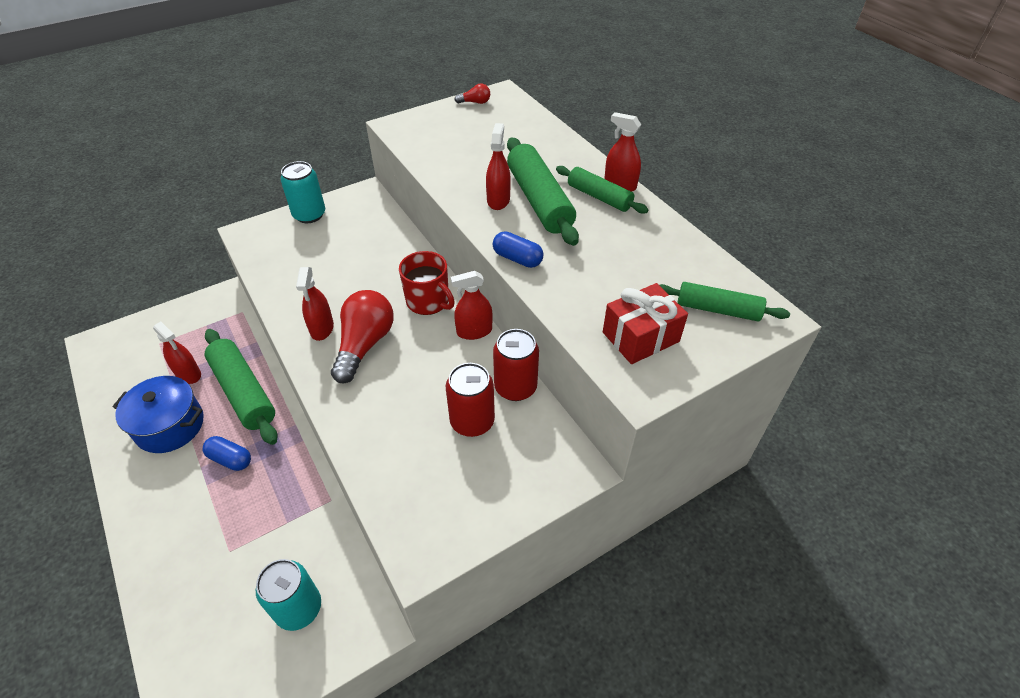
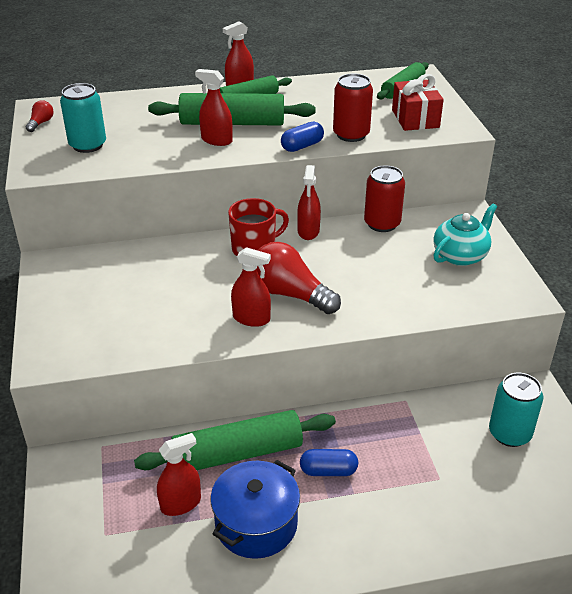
camera: 70 degrees left, 10 degrees down
blue capsule [203,436,251,471] -> blue capsule turned 45 degrees clockwise [300,449,358,476]
turquoise can [280,161,325,223] -> turquoise can moved to [60,83,106,153]
red can [446,363,495,437] -> red can moved to [333,73,373,142]
none -> turquoise teapot [433,203,497,266]

